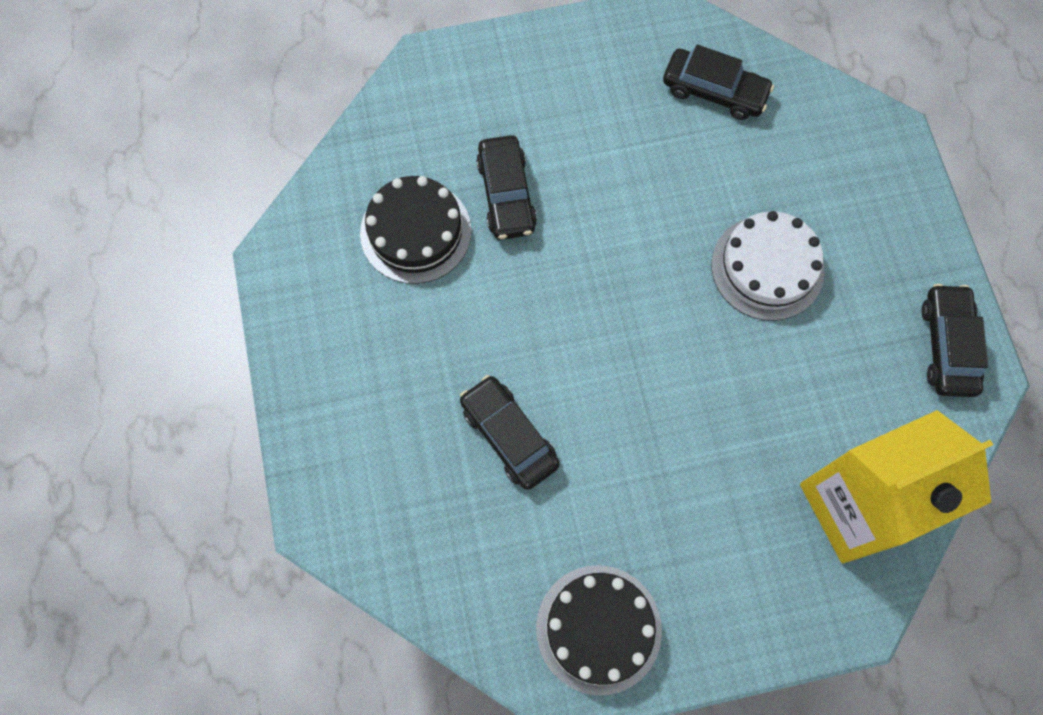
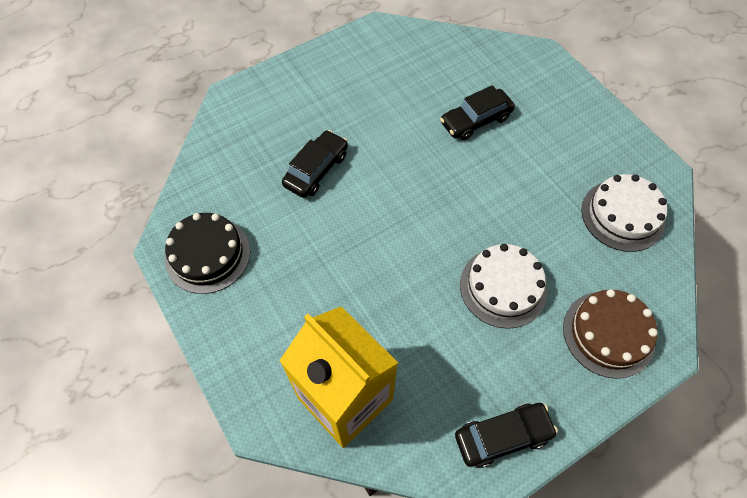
camera: 70 degrees right, 10 degrees down
black cake [360,176,471,284] -> none
black car [663,45,774,120] -> white cake [581,174,667,252]
none -> brown cake [563,289,658,379]

